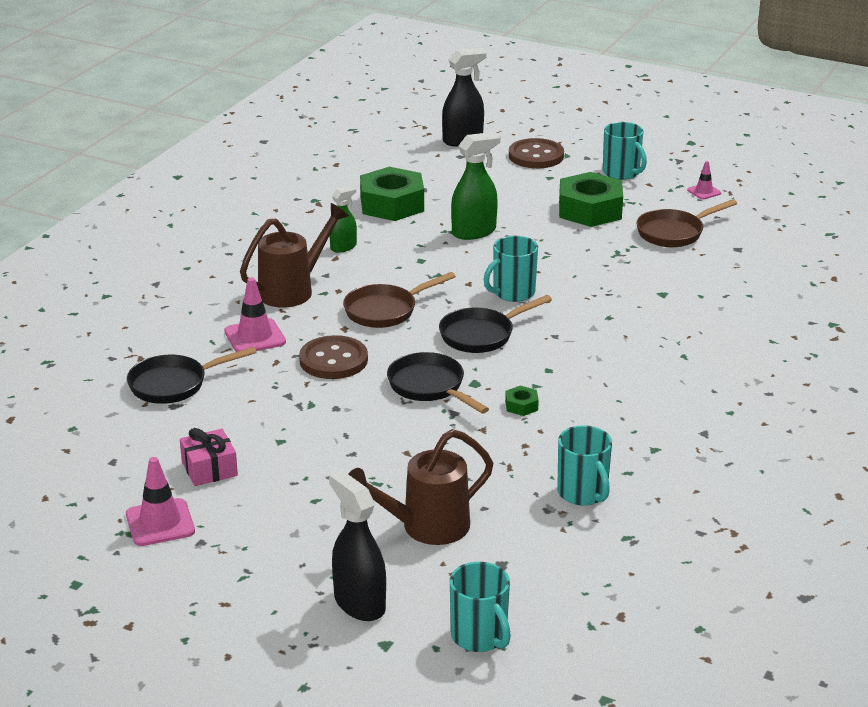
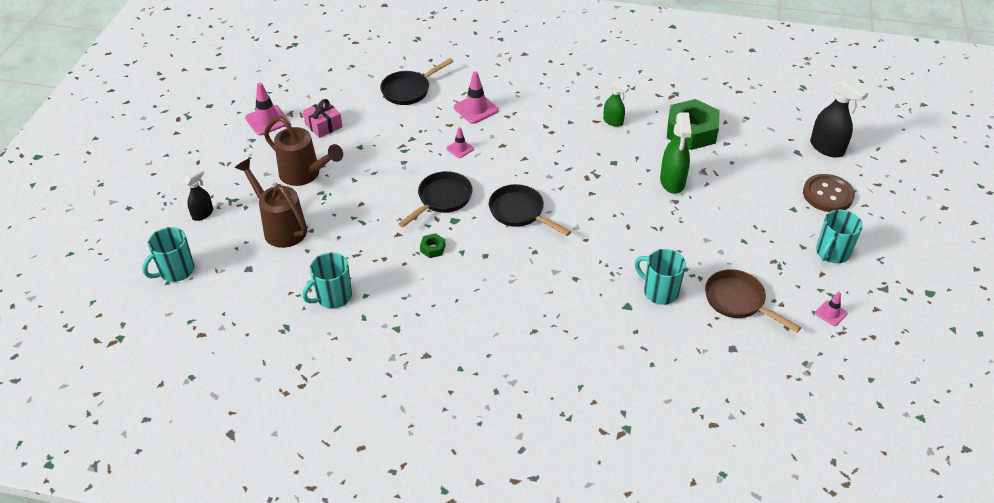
camera: 75 degrees right, 15 degrees up
black pan [127,347,257,404] -> black pan turned 90 degrees counterclockwise [380,58,454,105]
brown watering can [240,203,349,308] -> brown watering can moved to [264,116,343,186]
brown button [299,335,368,379] -> pink traffic cone [447,127,474,158]
black spray bottle [329,470,386,621] -> black spray bottle [184,169,213,221], size x0.60
brown pan [343,272,456,328] -> none
green spray bottle [451,132,500,240] -> green spray bottle turned 45 degrees clockwise [660,112,692,194]
turquoise mug [483,236,538,302] -> turquoise mug moved to [635,249,686,305]
green nut [559,172,623,227] -> none

